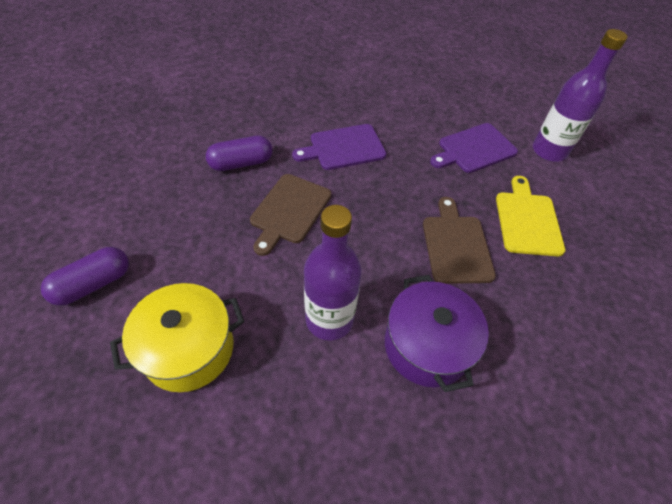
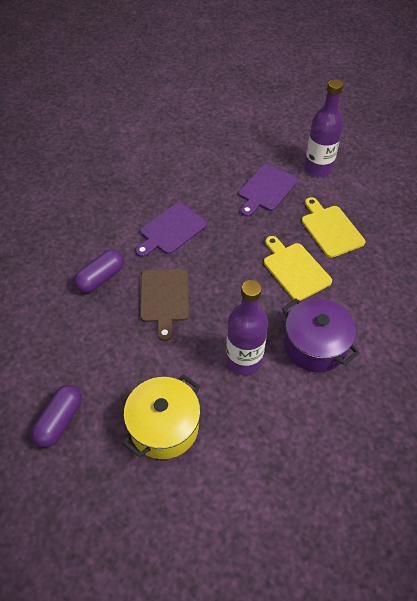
camera: 25 degrees left, 0 degrees up
brown cutting board [423,197,496,284] -> yellow cutting board [264,236,332,301]

